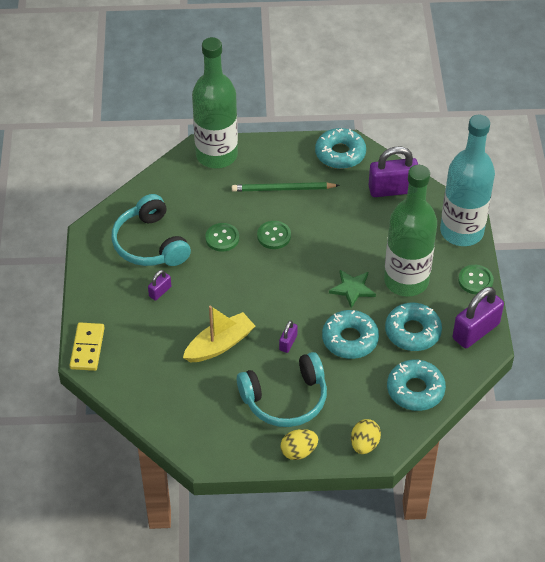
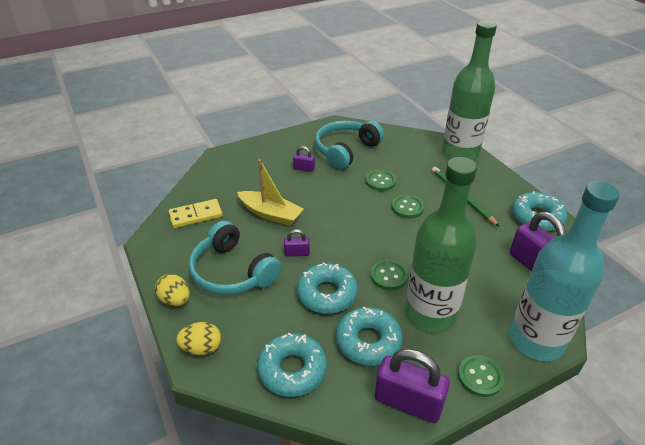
camera: 65 degrees right, 10 degrees down
yellow domino [70,322,105,371] -> yellow domino moved to [169,199,222,228]
green star [329,270,376,308] -> green button [370,260,408,290]

